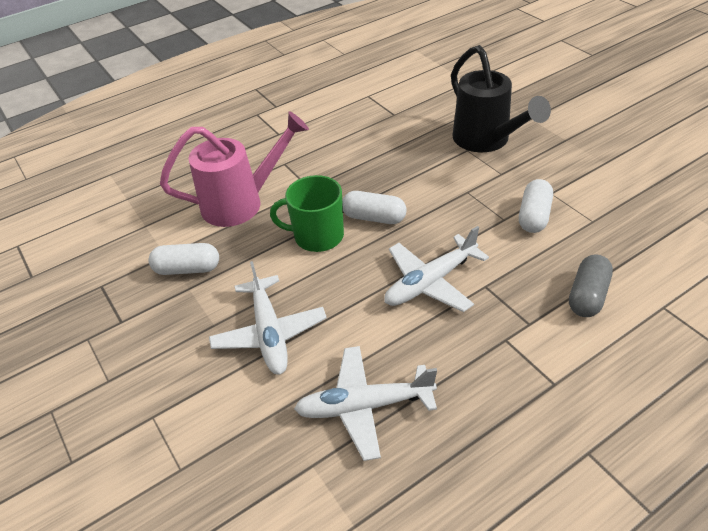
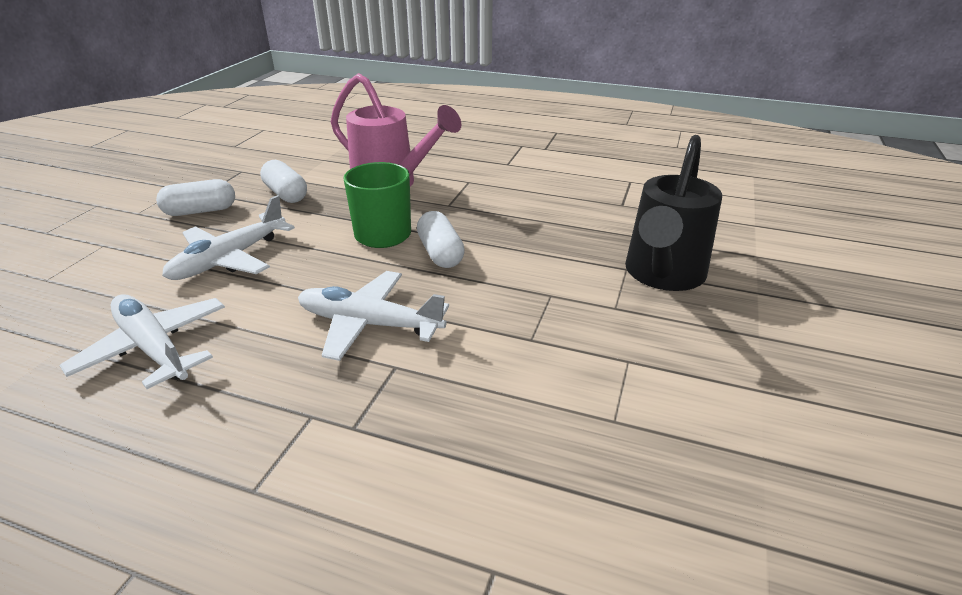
camera: 50 degrees right, 10 degrees down
white capsule [519,179,553,233] -> white capsule moved to [156,179,235,216]
grey capsule [569,254,613,317] -> none

